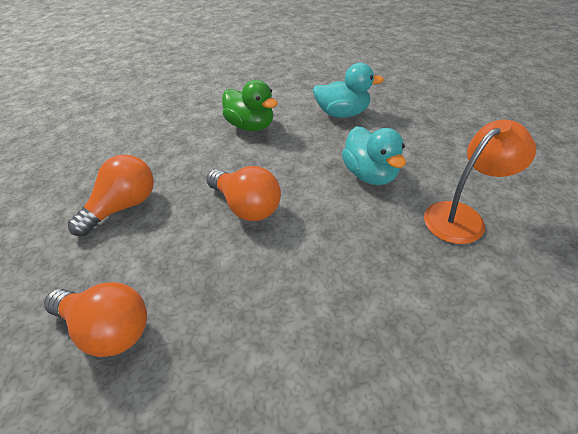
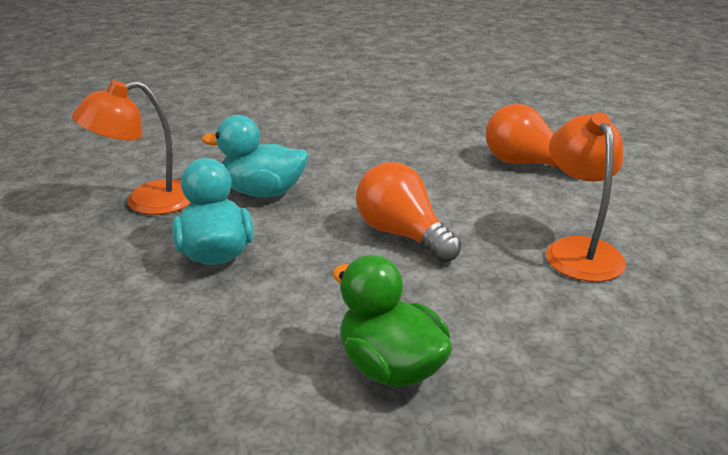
camera: 175 degrees left, 15 degrees down
orange light bulb [68,154,154,236] -> orange lamp [546,112,626,282]
turquoise duck [313,63,384,118] -> turquoise duck moved to [202,115,308,197]

